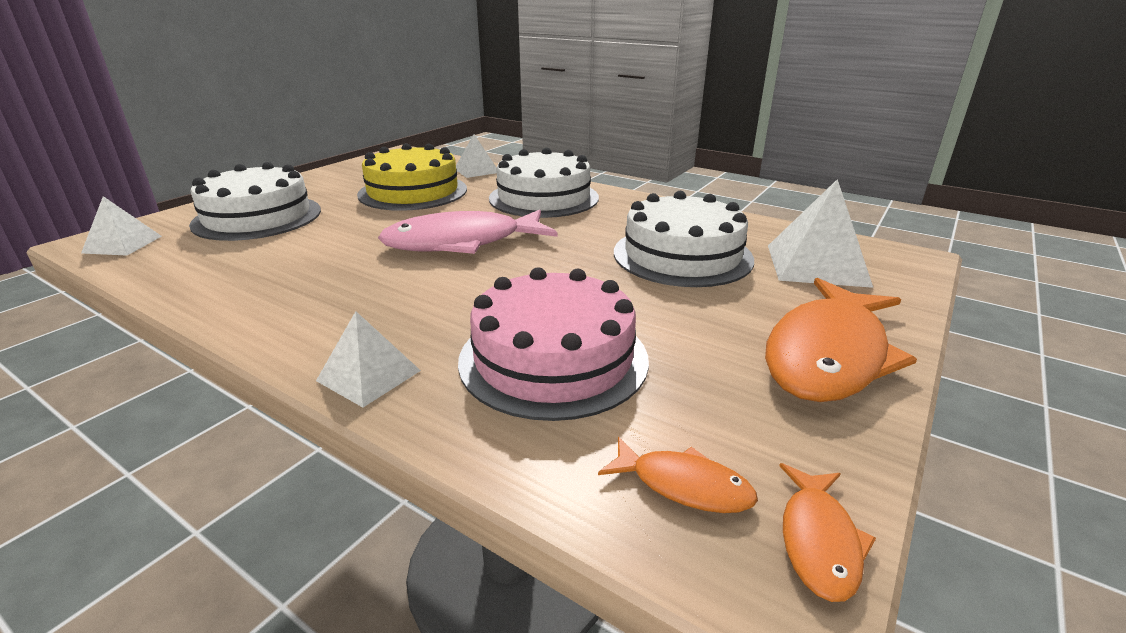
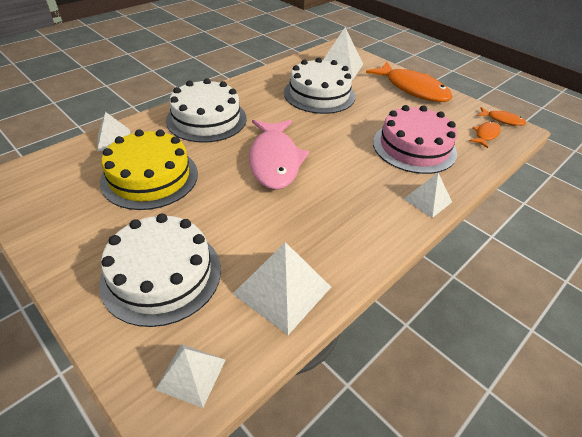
camera: 80 degrees left, 15 degrees up
none -> white pyramid [233,242,331,335]

